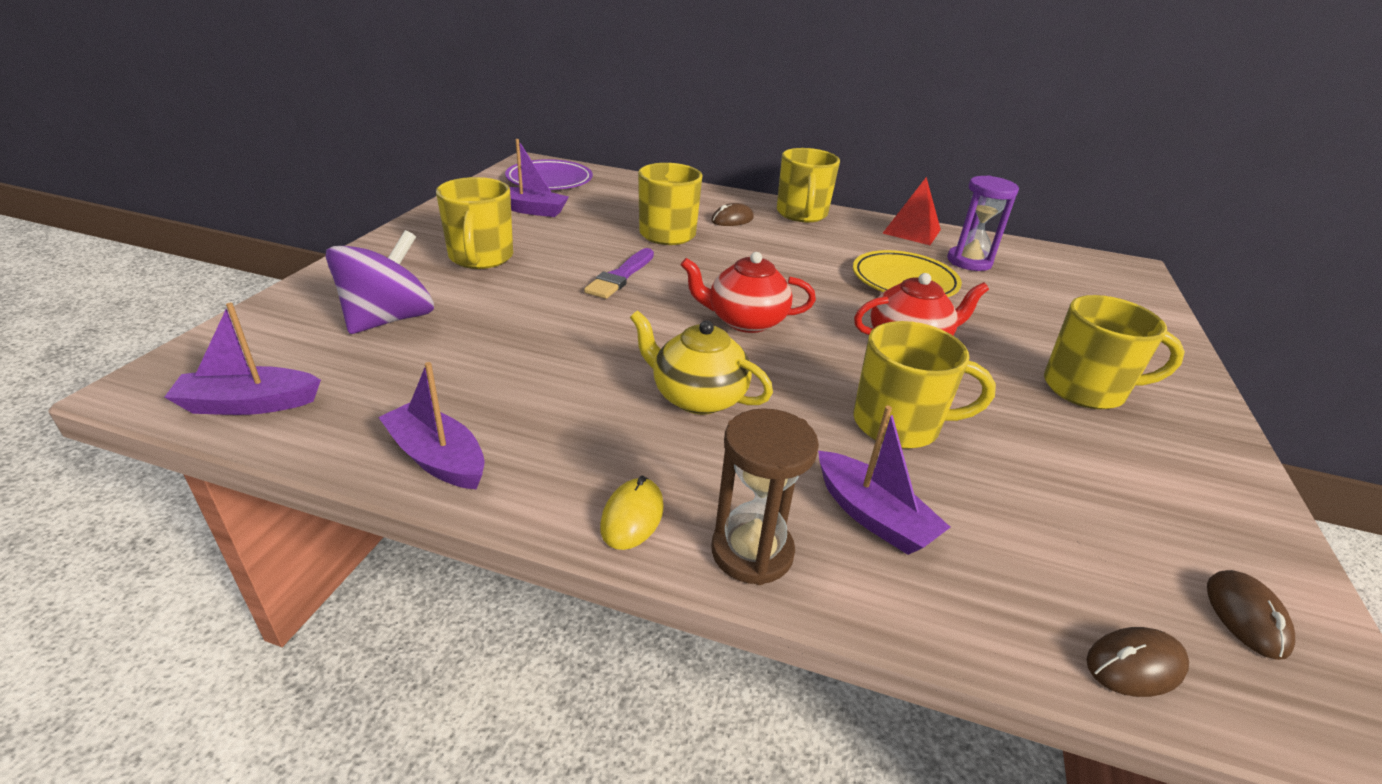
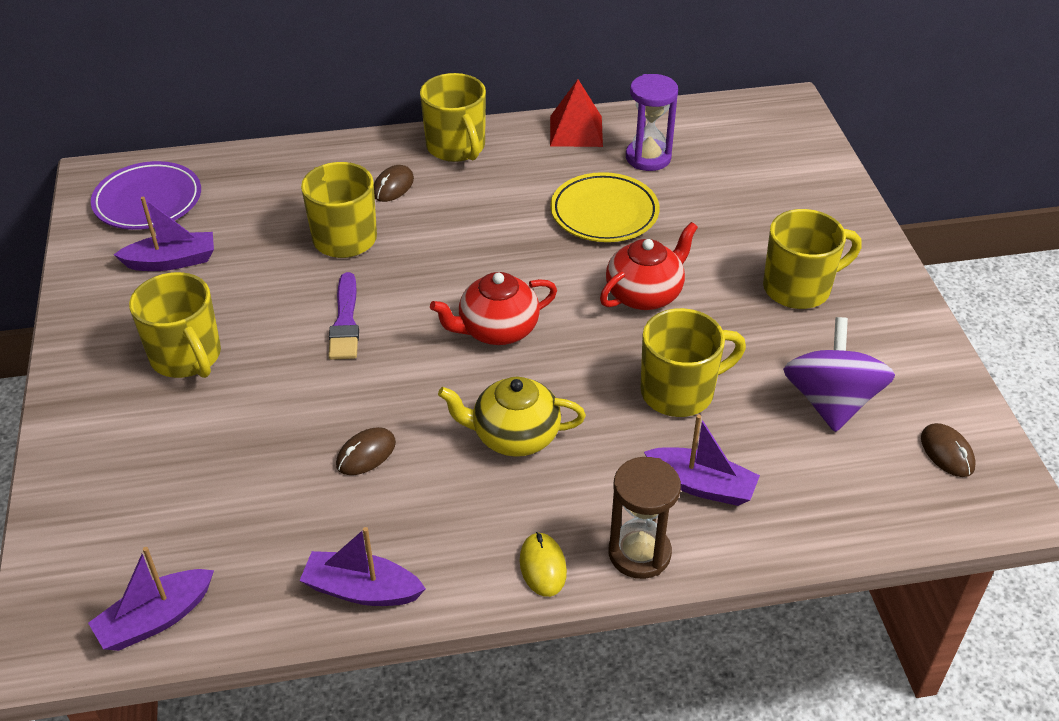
camera: 25 degrees left, 10 degrees up
purple spinning top [325,230,434,334] -> purple spinning top moved to [783,317,895,432]
brown mouse [1086,627,1189,697] -> brown mouse moved to [336,427,396,475]

